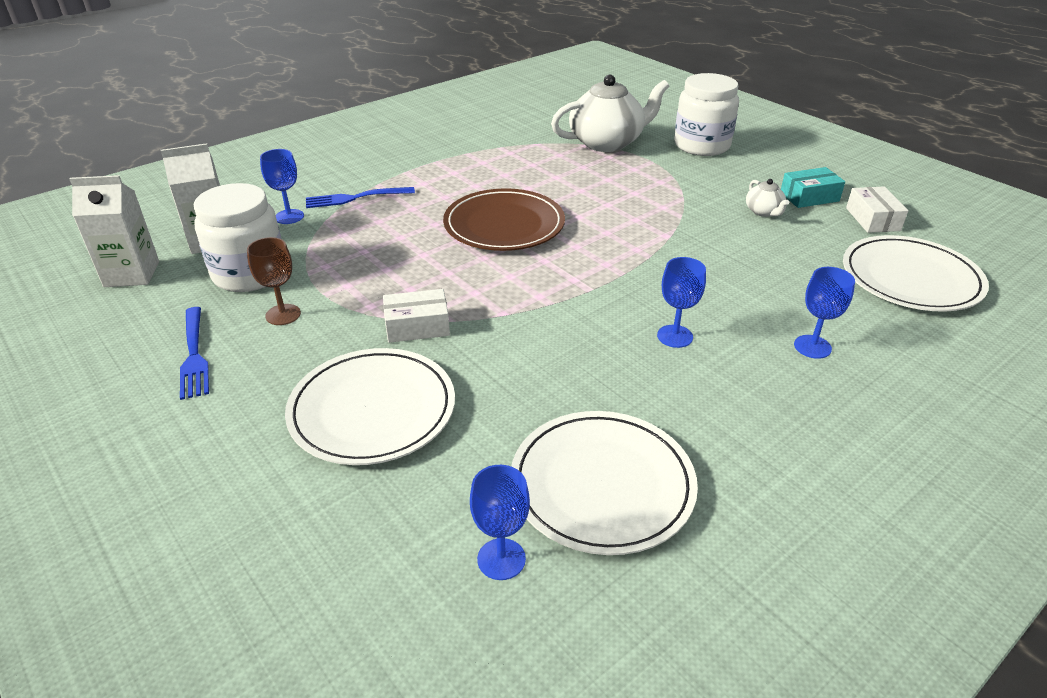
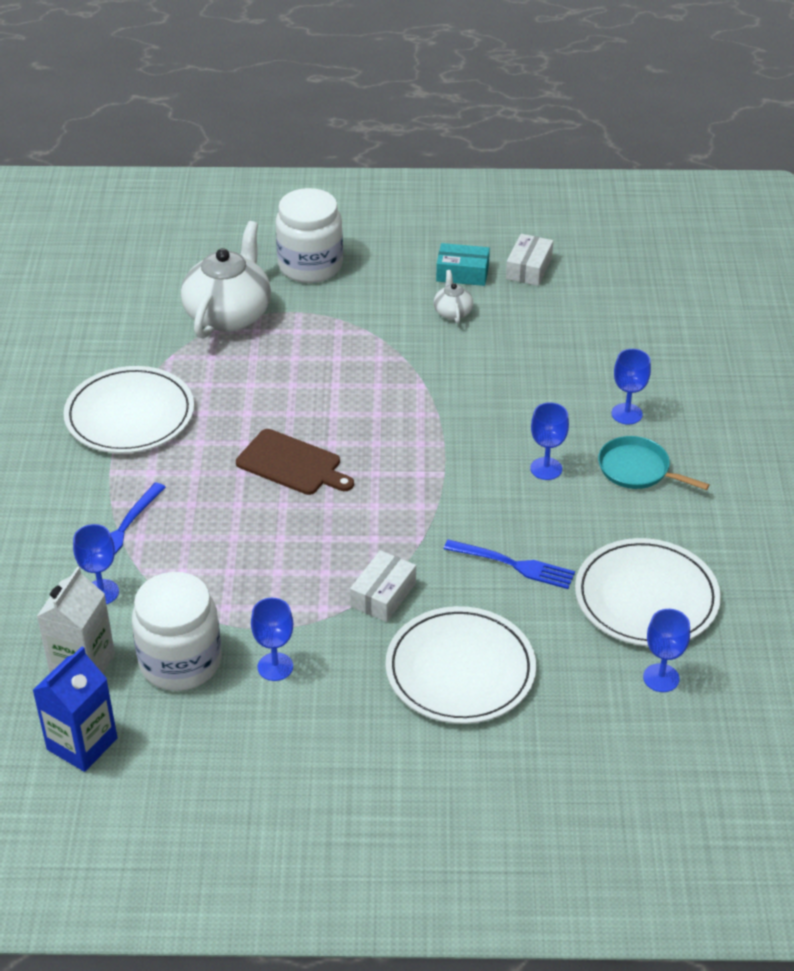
camera: 50 degrees left, 5 degrees up
white carton [69,175,159,287] -> blue carton [33,646,118,772]
blue fork [180,307,209,400] -> blue fork moved to [444,540,575,589]
brown goblet [247,237,301,325] -> blue goblet [251,598,293,681]
brown plate [443,188,565,251] -> brown cutting board [236,429,354,495]
white teapot [746,179,789,217] -> white teapot turned 120 degrees counterclockwise [434,270,473,323]
turquoise box [781,167,845,208] -> turquoise box turned 75 degrees clockwise [436,243,490,286]
white plate [843,235,989,312] -> white plate moved to [64,366,194,453]
white box [846,186,908,233] -> white box turned 75 degrees clockwise [506,234,553,286]
none -> turquoise pan [598,436,710,490]

